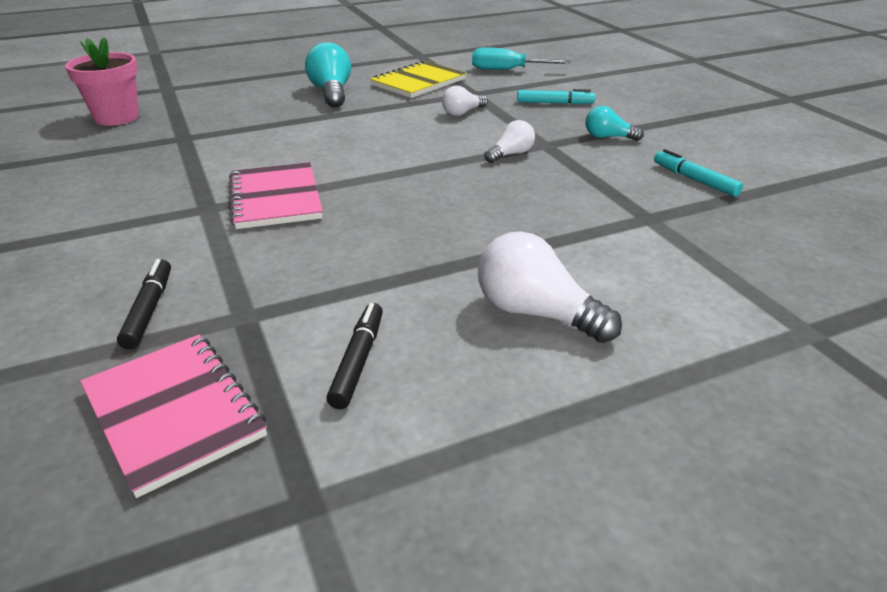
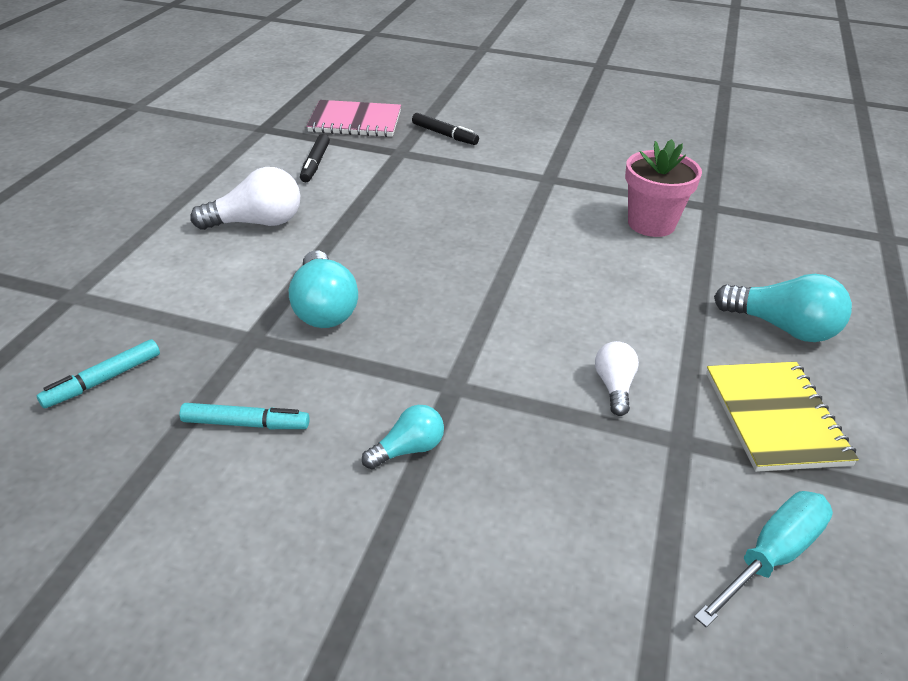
camera: 130 degrees right, 5 degrees up
pink flower pot [65,37,139,126] -> pink flower pot moved to [625,139,702,237]
pink notebook [229,162,323,229] -> none
black marker [326,303,383,409] -> black marker turned 45 degrees clockwise [300,134,330,182]
white light bulb [484,120,535,163] -> none
turquoise marker [517,89,595,104] -> turquoise marker moved to [37,339,160,408]
none -> turquoise light bulb [289,250,358,328]

